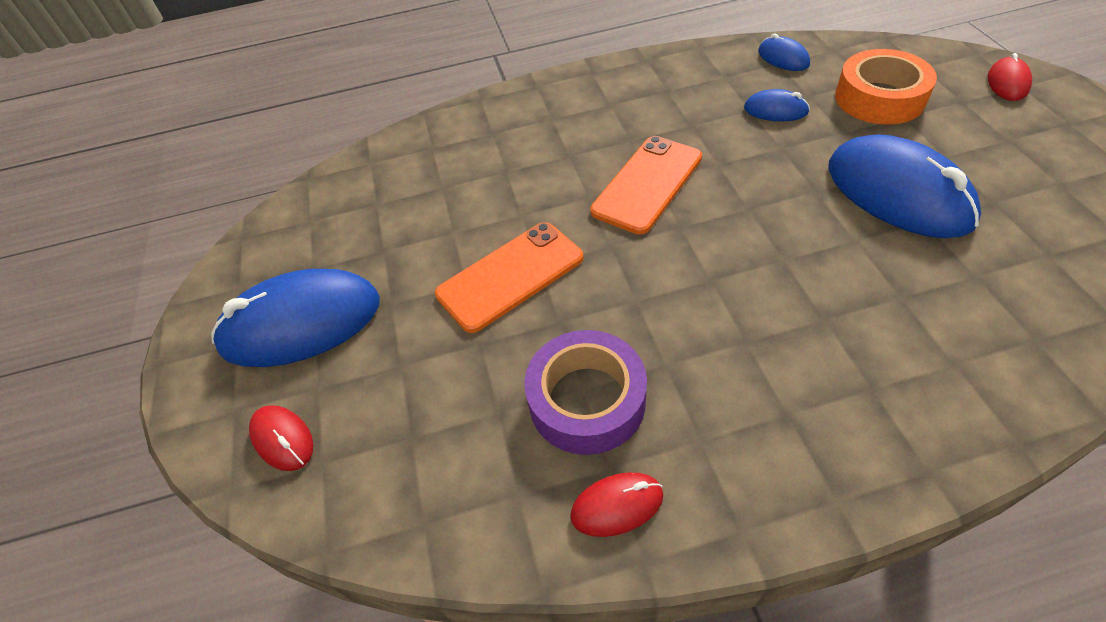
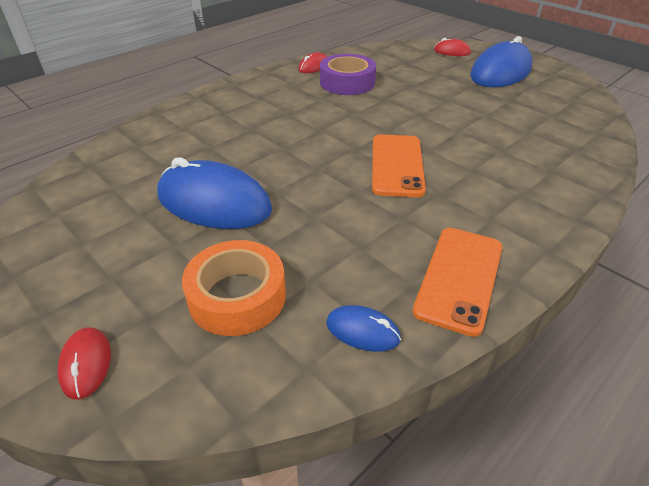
camera: 145 degrees right, 10 degrees down
orange phone [435,222,584,333] -> orange phone moved to [413,228,503,337]
blue mouse [744,89,810,121] -> none

